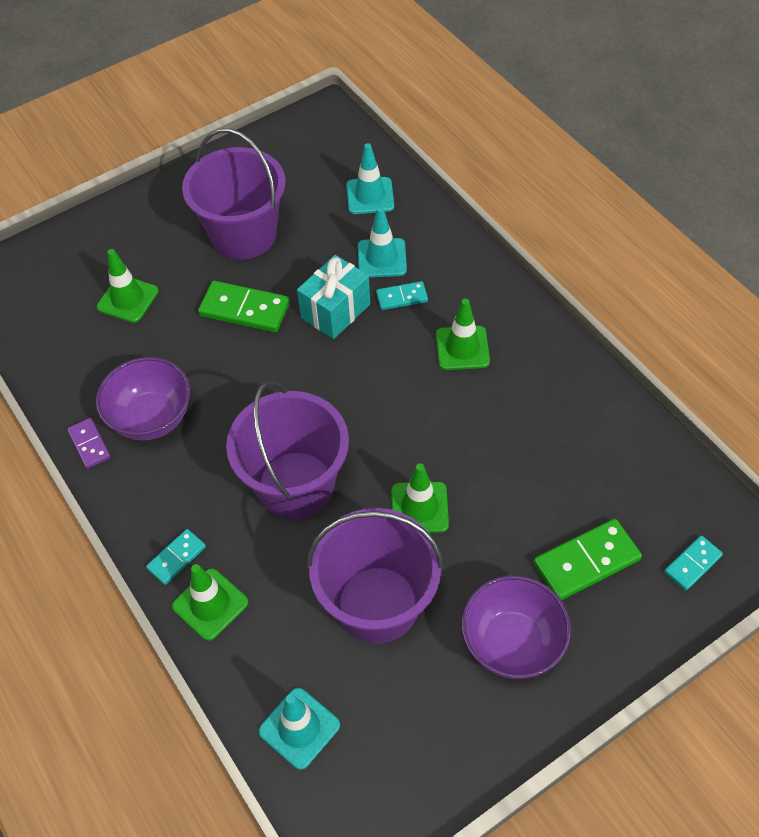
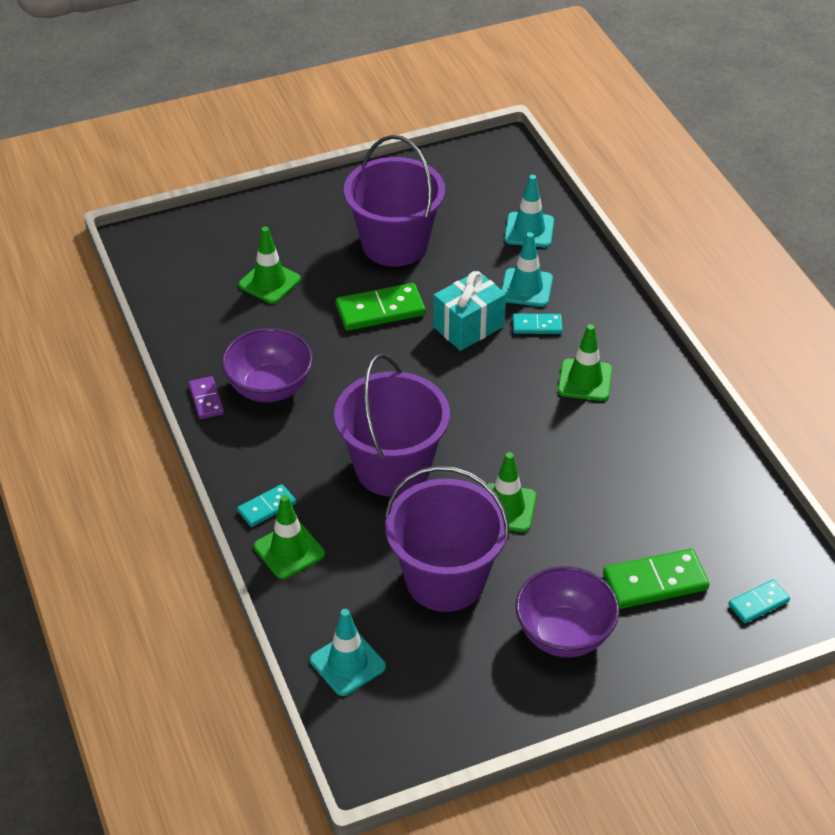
camera: 10 degrees right, 10 degrees down
green domino [198,281,290,333] -> green domino turned 45 degrees counterclockwise [336,283,426,331]

